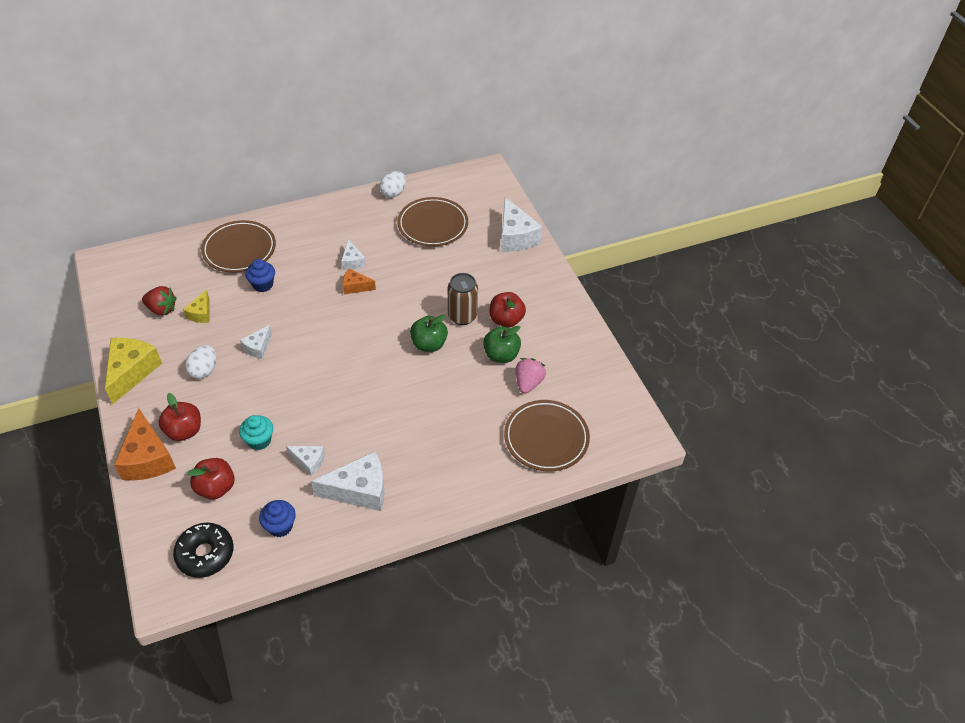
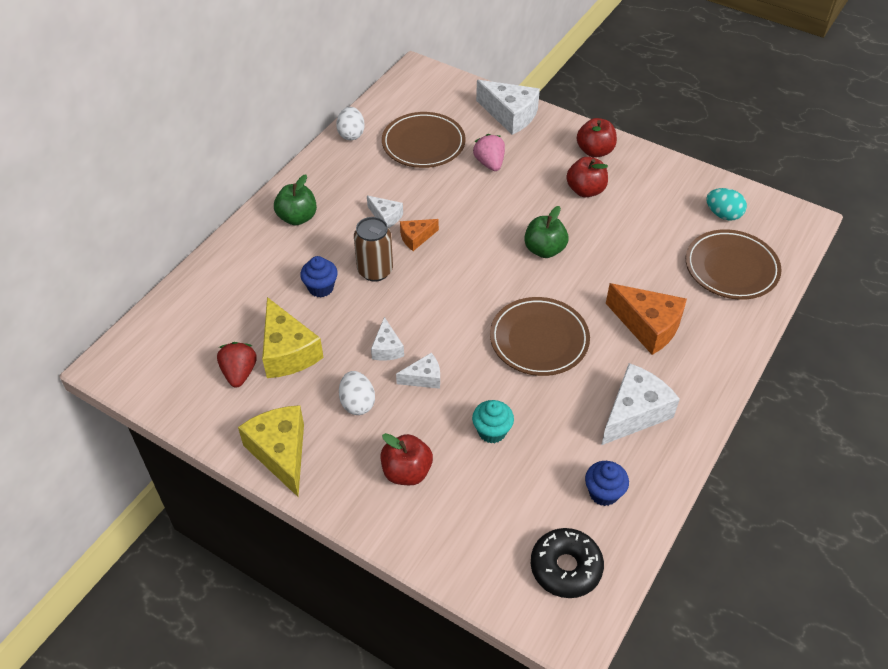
camera: 35 degrees left, 0 degrees up
orange cheese [114,408,176,480] -> orange cheese moved to [606,283,687,355]
red strawberry [142,286,177,316] -> red strawberry turned 75 degrees counterclockwise [217,342,256,388]
yellow cheese [183,290,210,323] -> yellow cheese [262,297,324,378], size x1.84
red apple [187,458,235,500] -> red apple moved to [577,118,617,158]
brown plate [201,220,276,273] -> brown plate moved to [490,297,590,376]
white cheese [286,446,325,476] -> white cheese moved to [396,353,440,389]
brown can [448,273,478,325] -> brown can moved to [354,217,393,282]
green apple [483,326,521,363] -> green apple moved to [274,174,317,226]
pink strawberry [516,358,546,394] -> pink strawberry moved to [473,134,505,171]
none -> turquoise egg [706,188,747,221]

